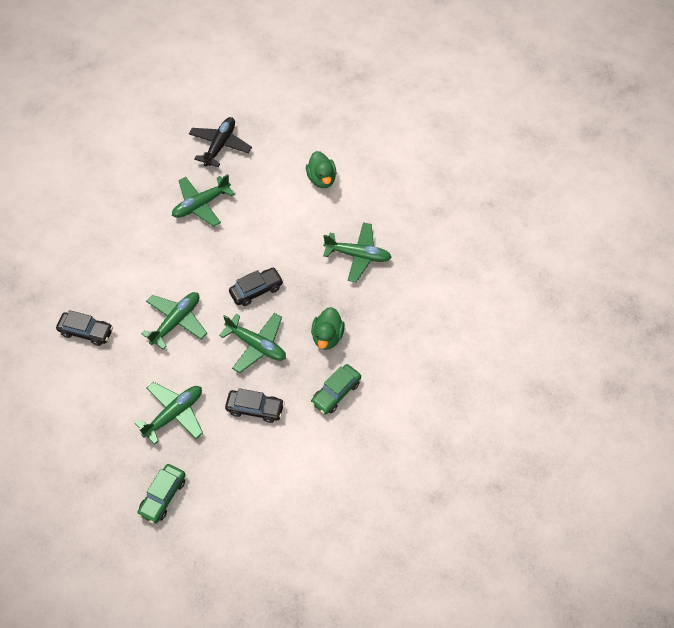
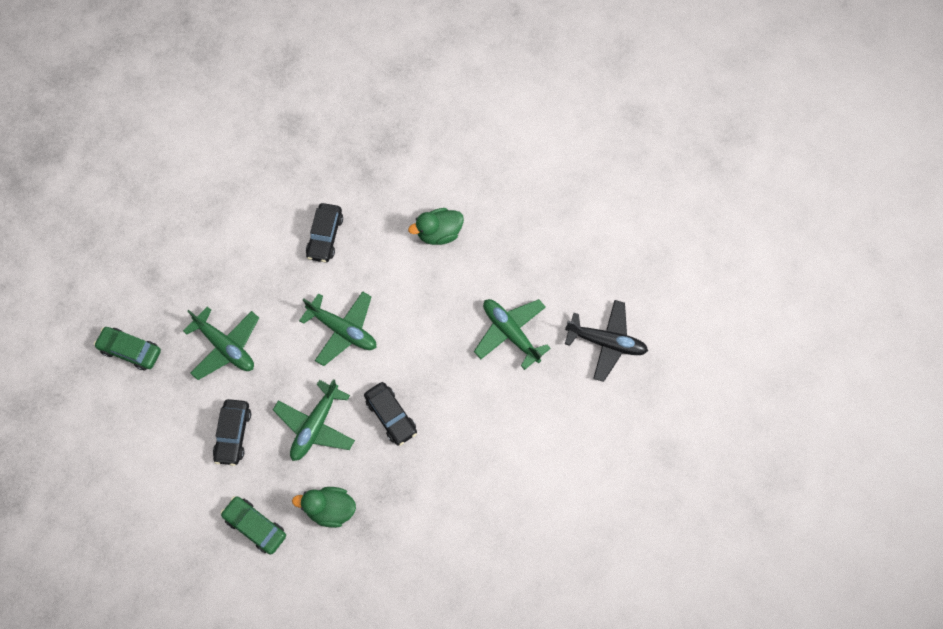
camera: 85 degrees right, 10 degrees up
green duck [306,151,336,188] -> green duck moved to [408,208,464,245]
green plane [323,222,392,282] -> none

